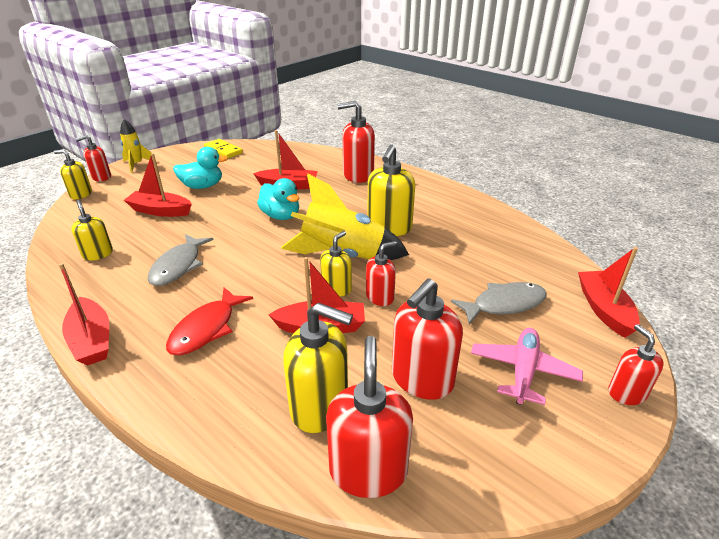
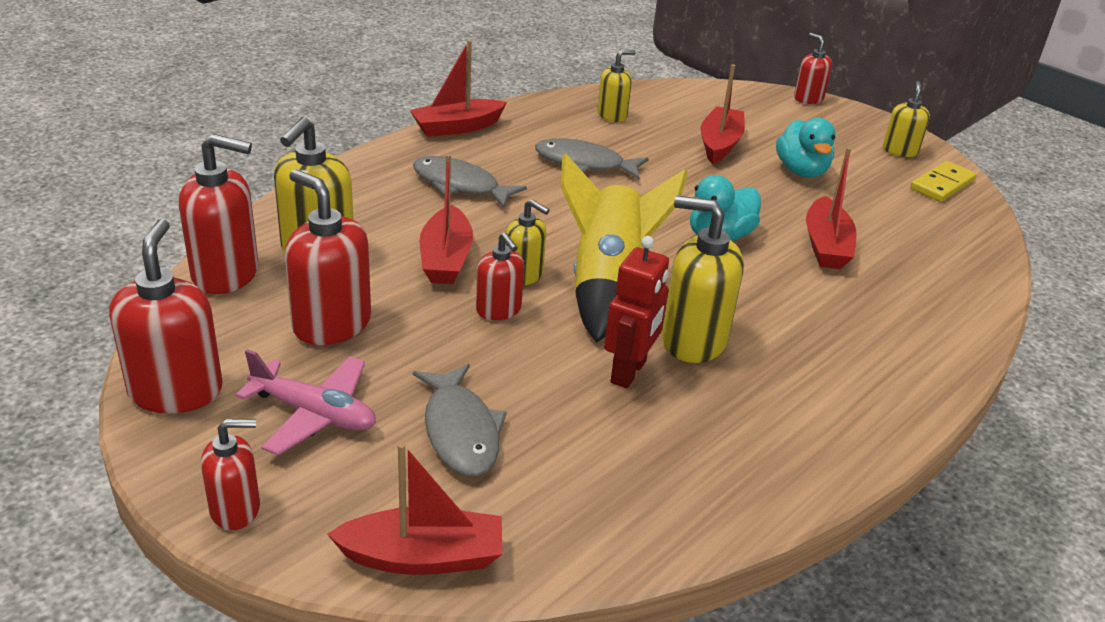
camera: 90 degrees right, 0 degrees up
yellow soap dispenser [54,150,92,199] -> yellow soap dispenser moved to [883,81,930,157]
yellow rocket [120,119,151,173] -> none
red fish [166,287,253,356] -> grey fish [413,156,527,208]
red soap dispenser [337,101,375,183] -> red soap dispenser moved to [109,219,223,413]
none -> red robot [604,236,669,388]

